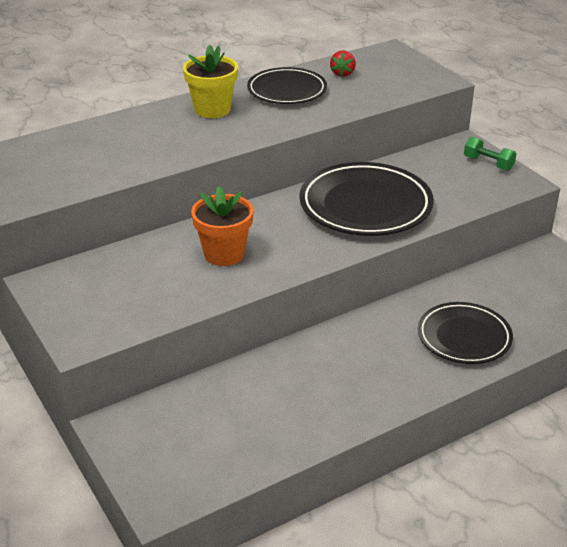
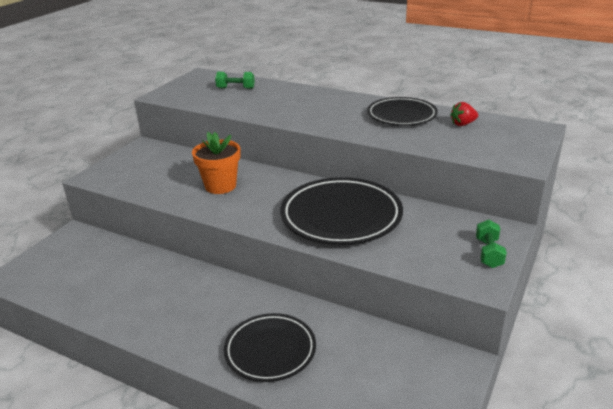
camera: 60 degrees right, 5 degrees down
yellow flower pot [183,45,238,118] -> none
none -> green dumbbell [215,72,255,89]

